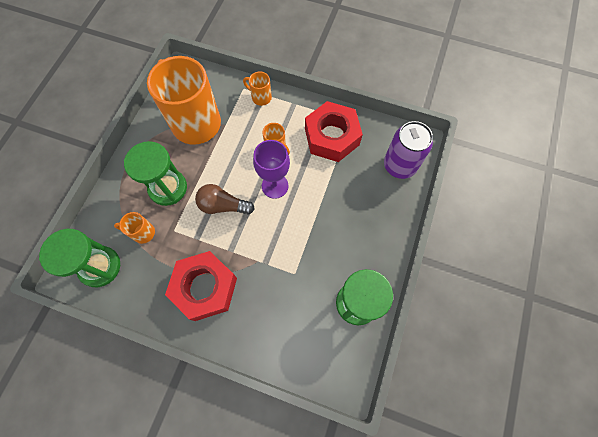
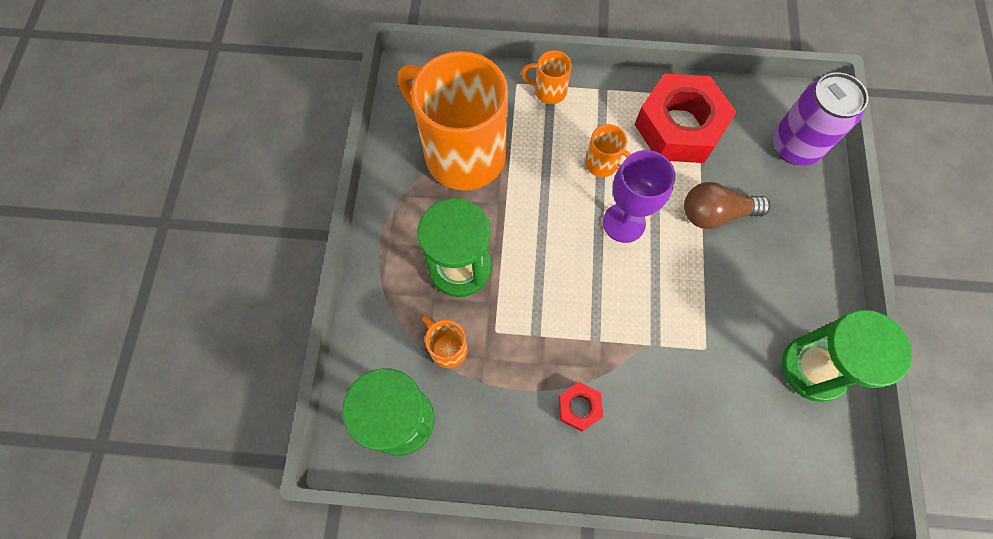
camera: 15 degrees left, 0 degrees up
orange mug [114,212,155,244] -> orange mug turned 60 degrees clockwise [422,316,467,368]
red nut [165,251,237,321] -> red nut [558,382,603,432], size x0.44
brown light bulb [195,184,255,214] -> brown light bulb moved to [684,182,770,229]

